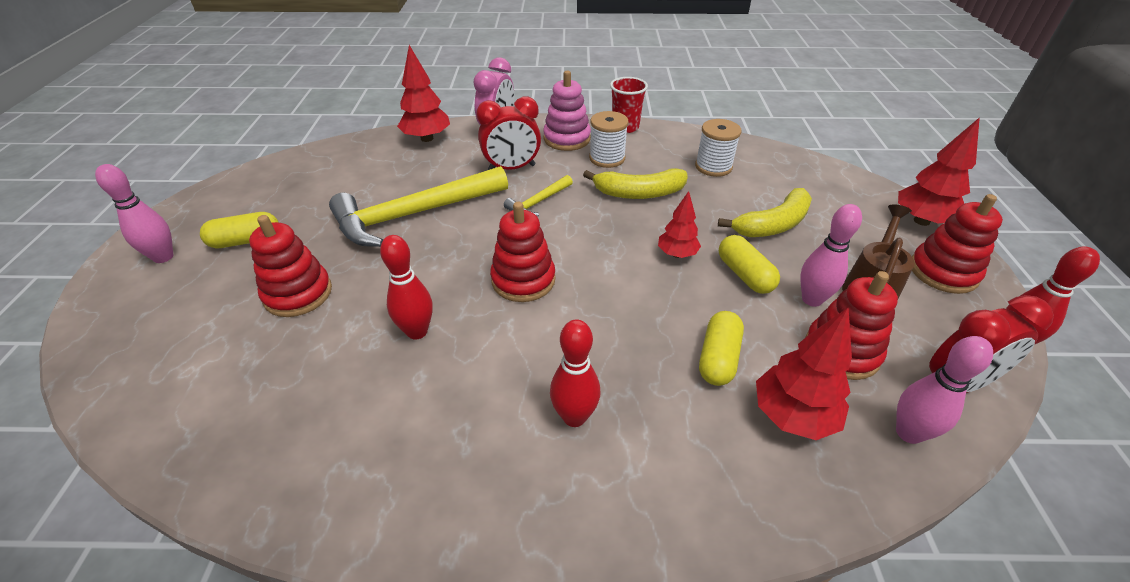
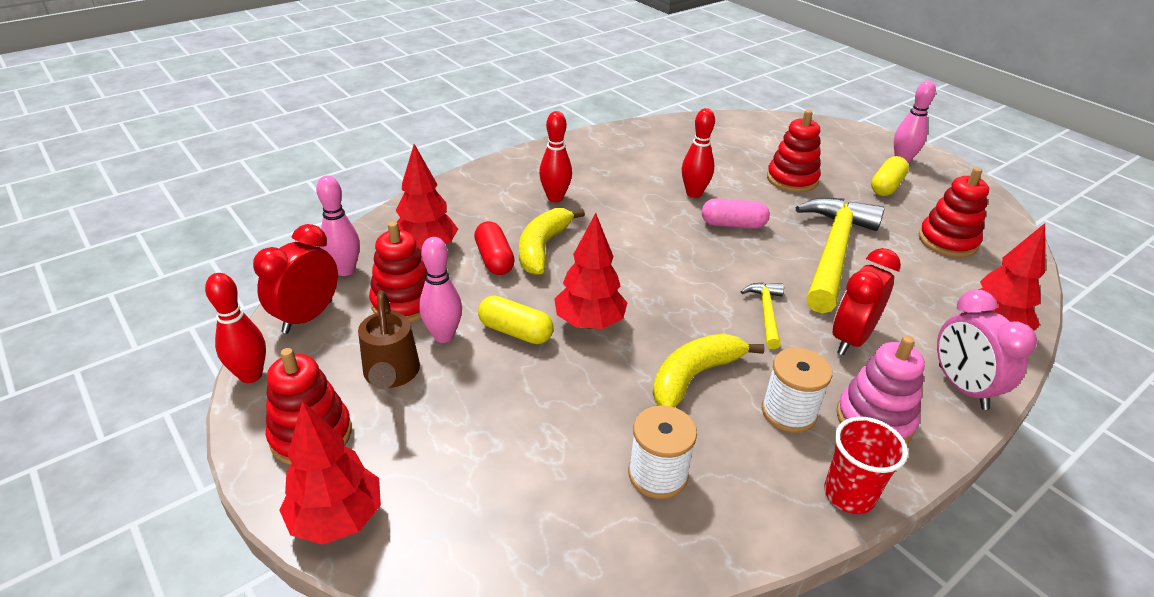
camera: 140 degrees right, 5 degrees down
red stacking toy [490,202,555,302] -> red stacking toy moved to [919,167,989,257]
red tree [658,191,701,258] -> red tree [554,213,627,329], size x1.57
yellow capsule [699,311,744,386] -> red capsule [474,221,515,275]
yellow banana [718,188,812,237] -> yellow banana moved to [519,208,585,275]
none -> pink capsule [702,198,770,229]

